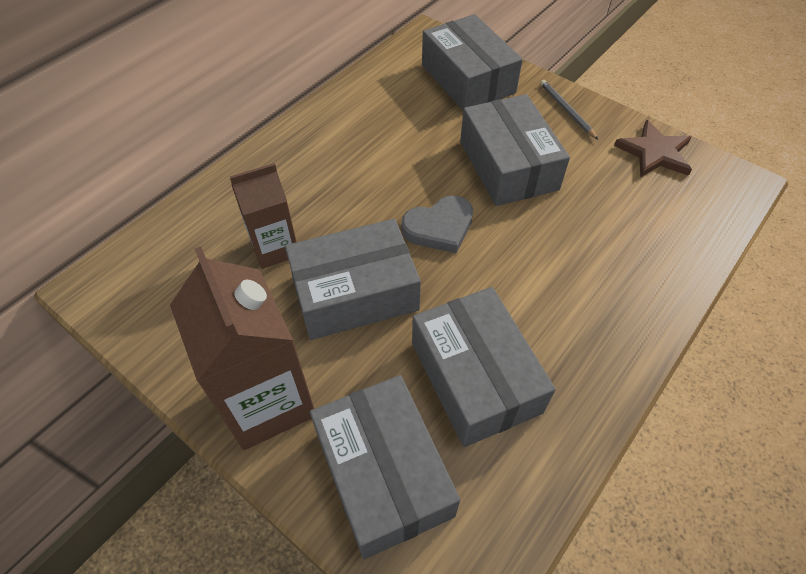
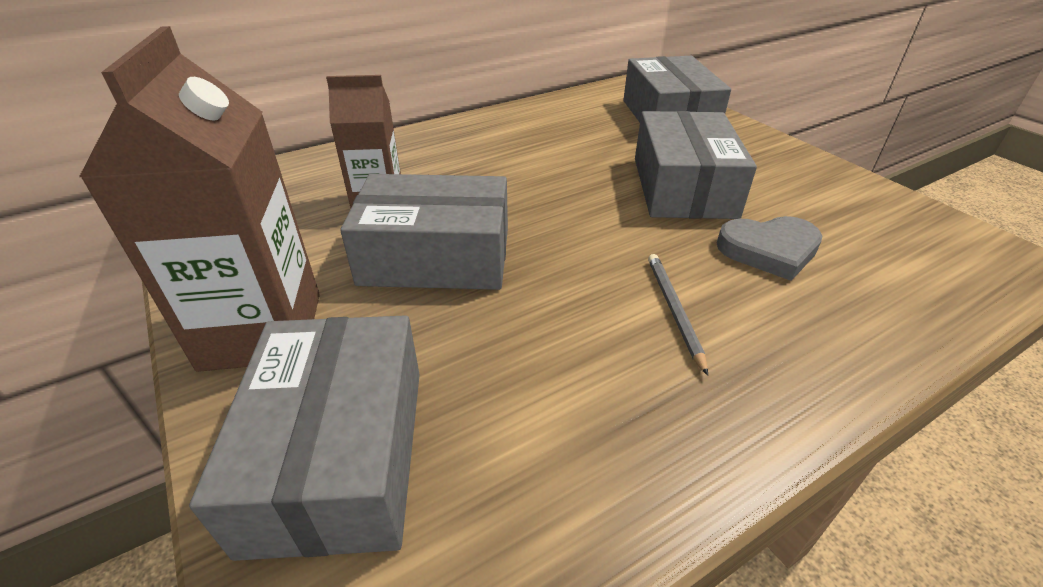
camera: 20 degrees right, 15 degrees down
grey heart [402,195,473,253] -> grey heart moved to [717,216,823,281]
grey box [412,287,556,447] -> none
grey pencil [540,80,598,140] -> grey pencil moved to [648,254,708,376]
brown star [614,120,692,178] -> none

